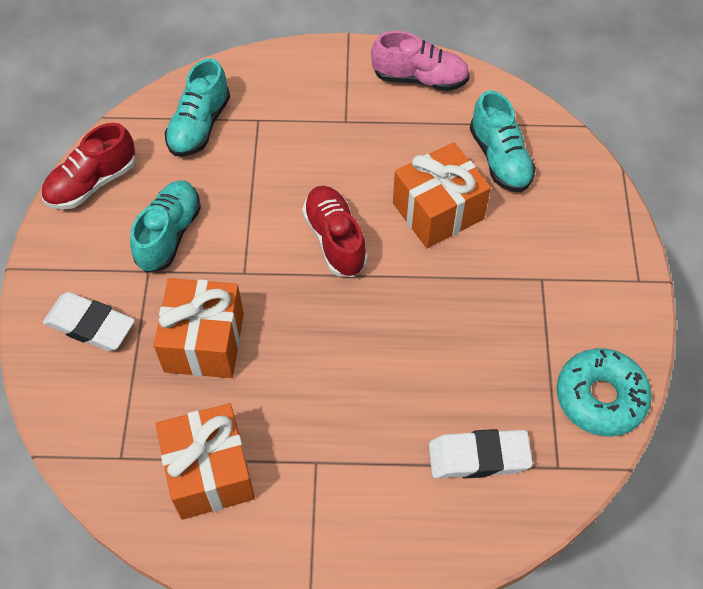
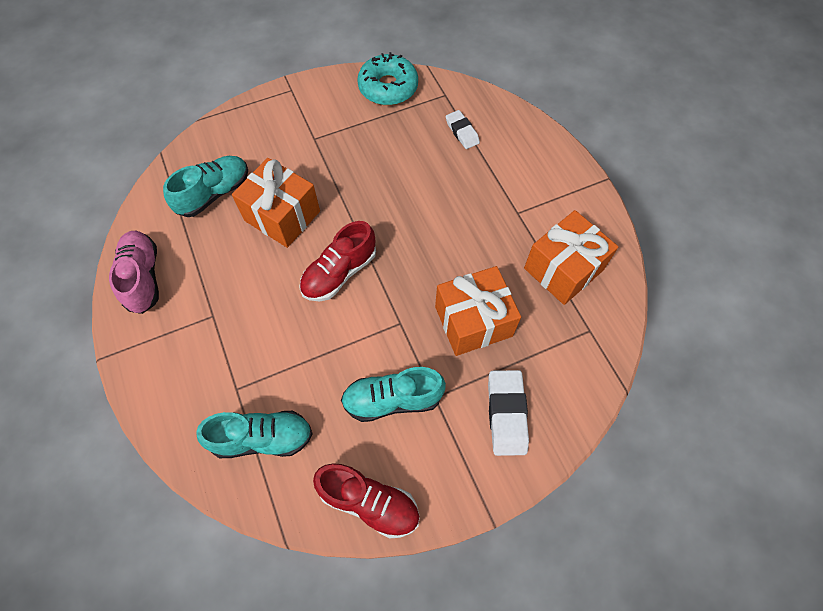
camera: 115 degrees left, 5 degrees up
white eraser [429,429,533,479] -> white eraser [446,110,480,149], size x0.64

